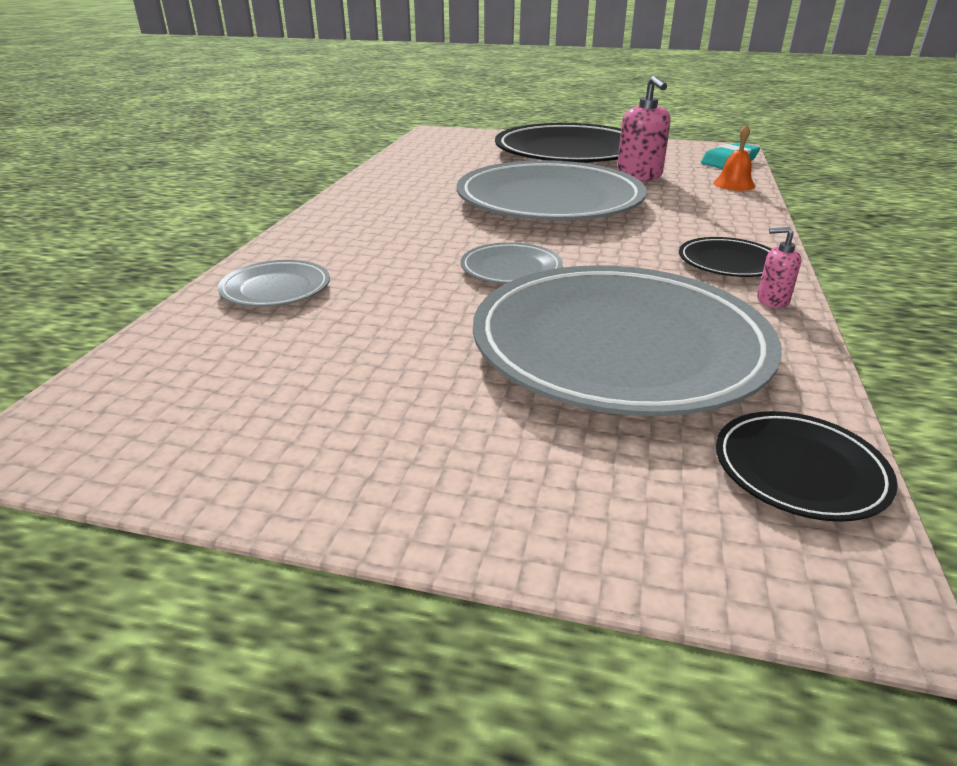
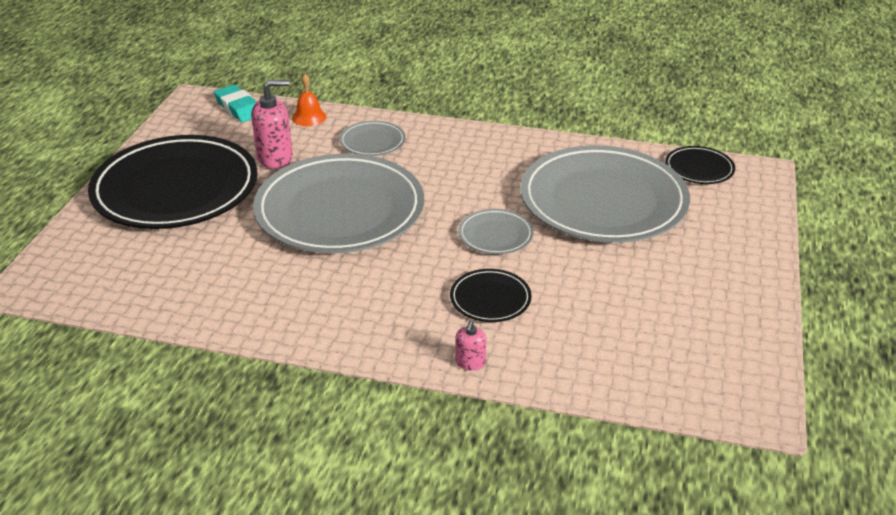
camera: 90 degrees left, 5 degrees up
grey plate [218,260,330,307] -> grey plate moved to [339,121,406,156]
black plate [679,237,771,277] -> black plate moved to [450,269,532,322]
pink soap dispenser [757,227,801,308] -> pink soap dispenser moved to [455,319,486,371]

